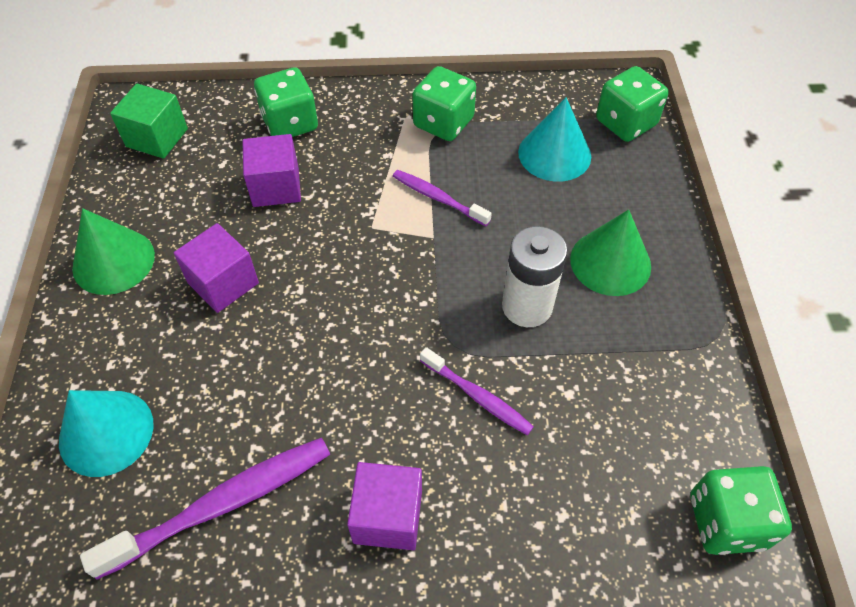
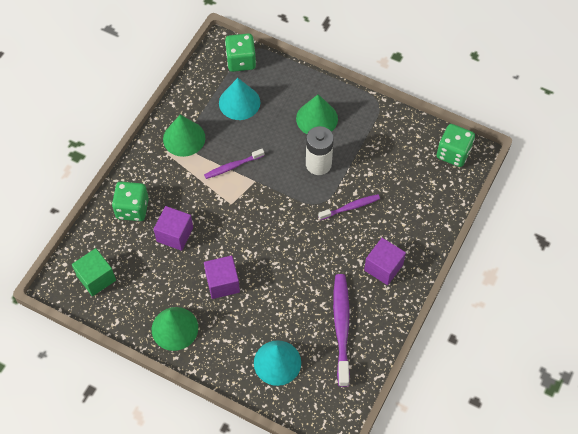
camera: 60 degrees left, 5 degrees up
green dice [412,66,476,141] -> green cone [163,114,205,157]

